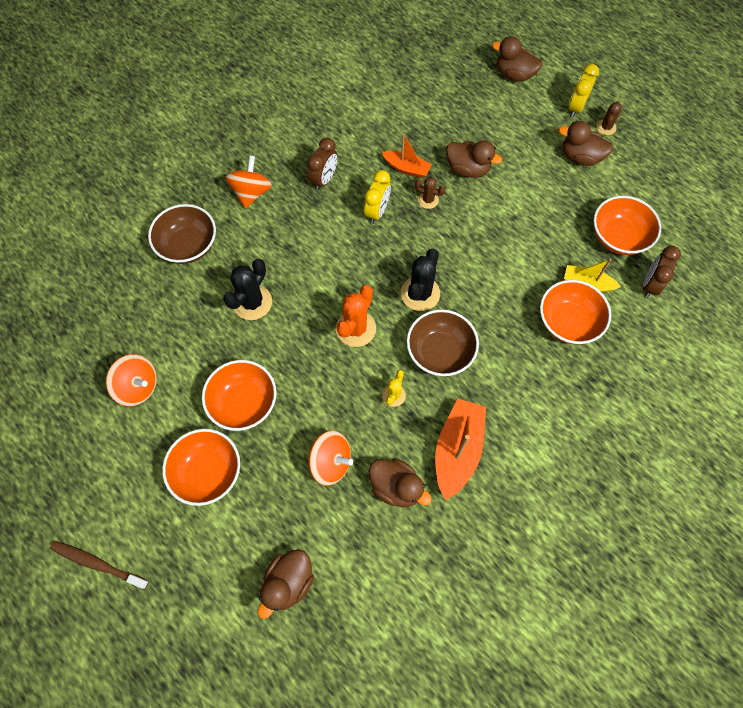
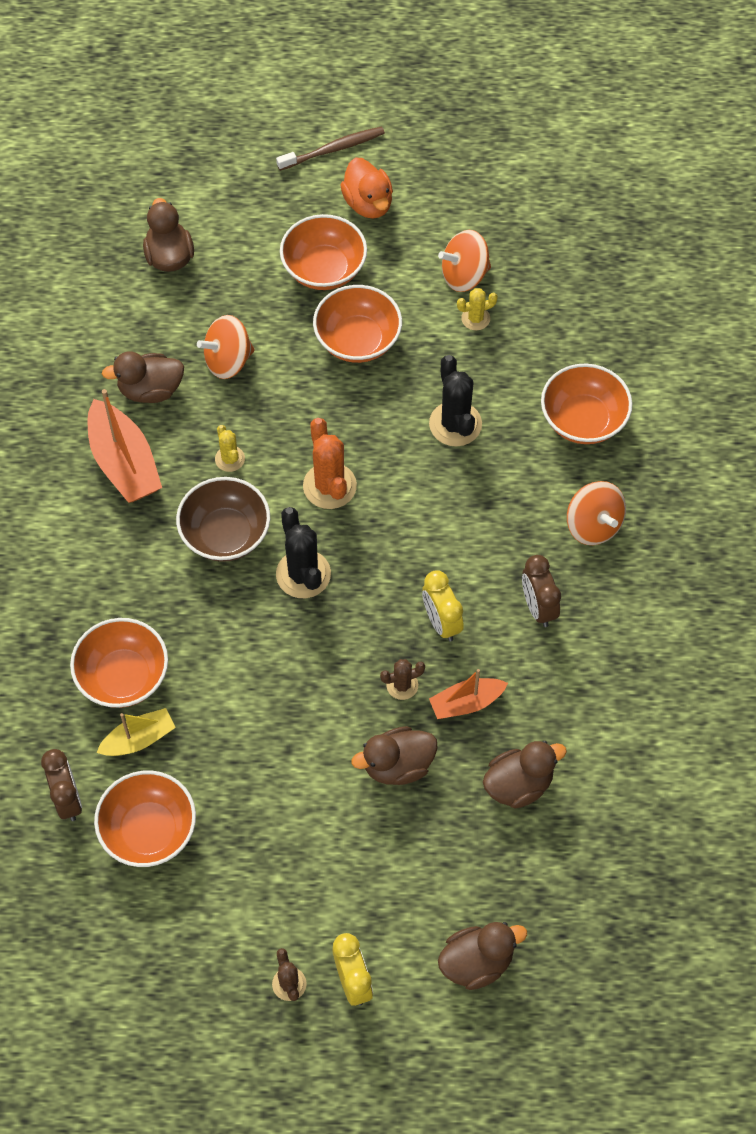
camera: 135 degrees right, 5 degrees down
brown bowl [148,204,216,264] -> orange bowl [541,364,632,444]
brown duck [559,121,613,166] -> brown duck moved to [483,741,567,809]
none -> orange duck [340,157,393,219]
none -> yellow cactus [457,288,498,330]

